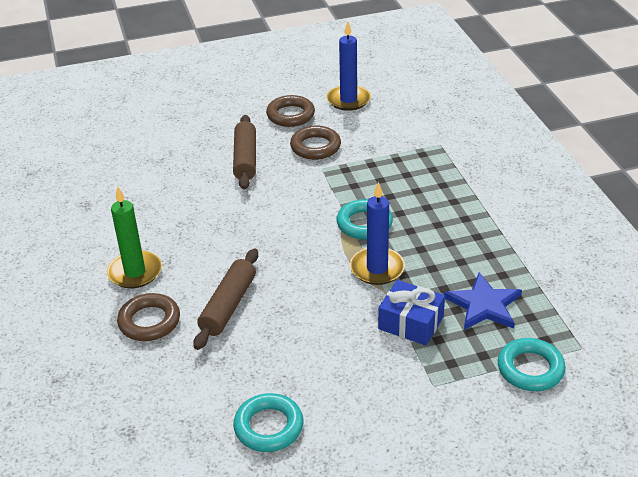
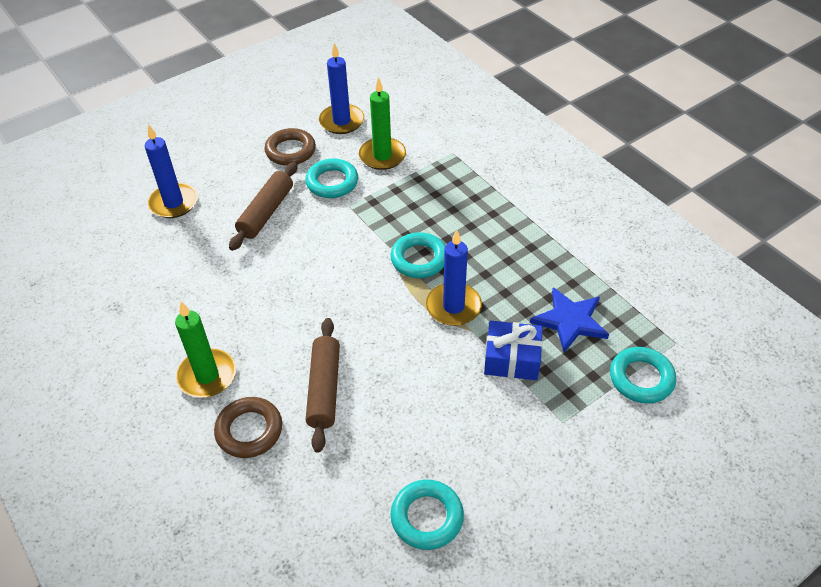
camera: 20 degrees left, 10 degrees up
brown rolling pin [233,115,256,190] -> brown rolling pin turned 45 degrees clockwise [229,162,297,251]
brown ring [290,126,341,160] -> turquoise ring [305,158,358,198]
none -> blue candle [145,124,198,218]
none -> green candle [359,77,406,170]

